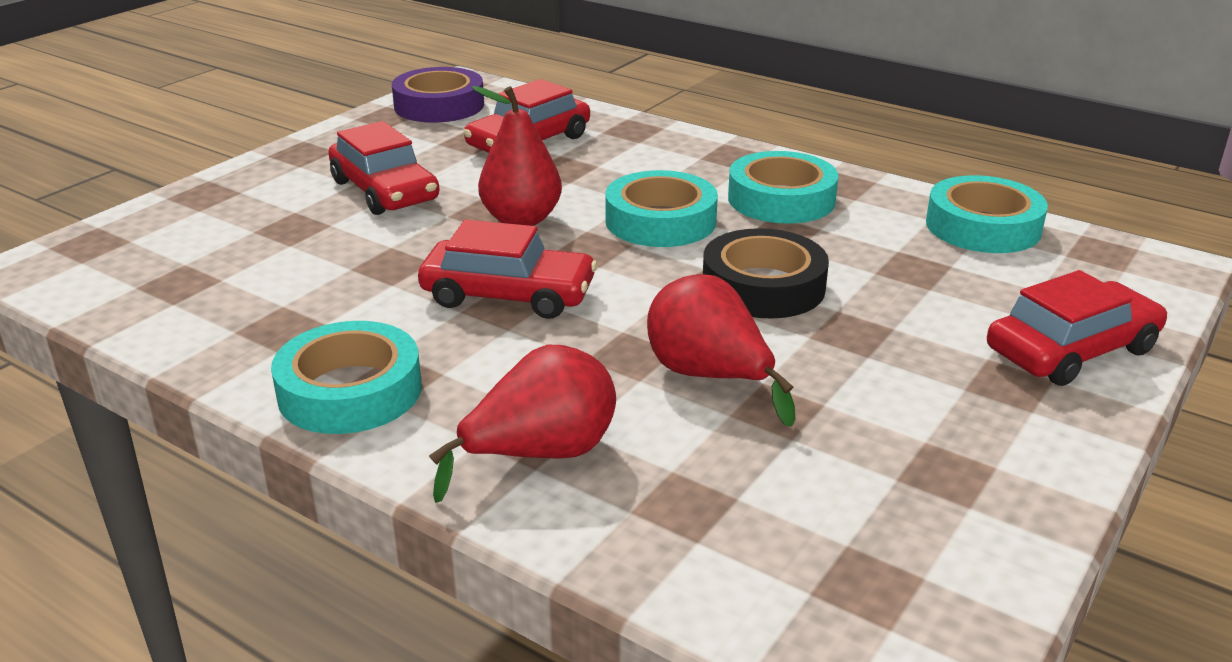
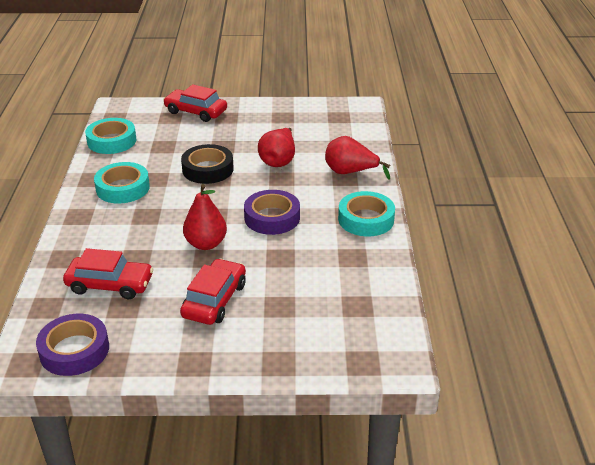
camera: 125 degrees left, 5 degrees up
red car [418,220,597,319] -> purple tape [244,190,300,235]
turquoise tape [605,170,718,247] -> none

